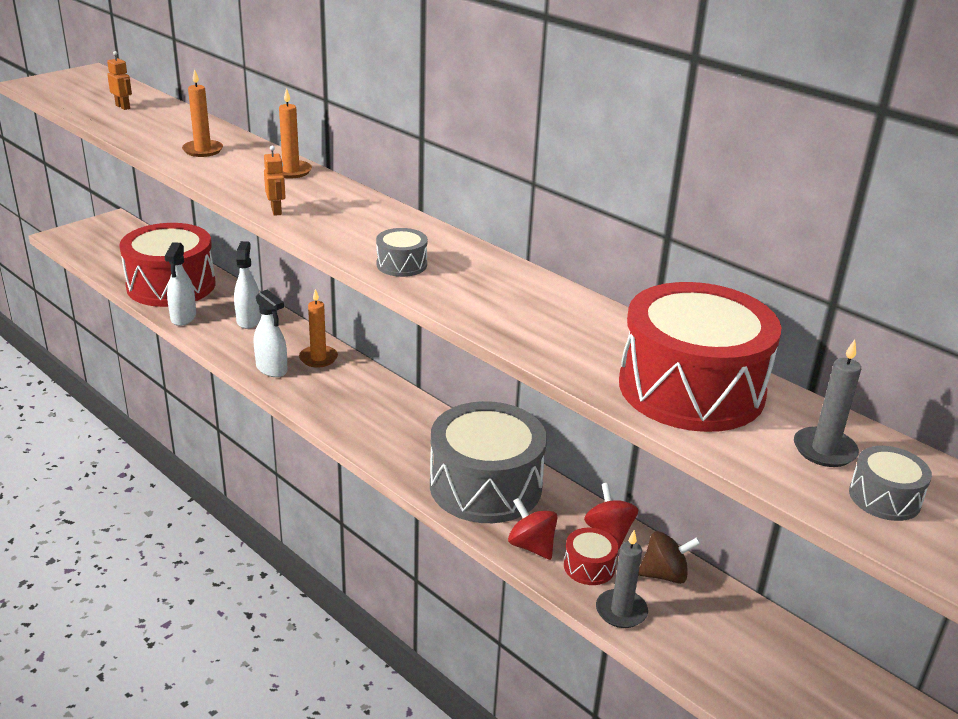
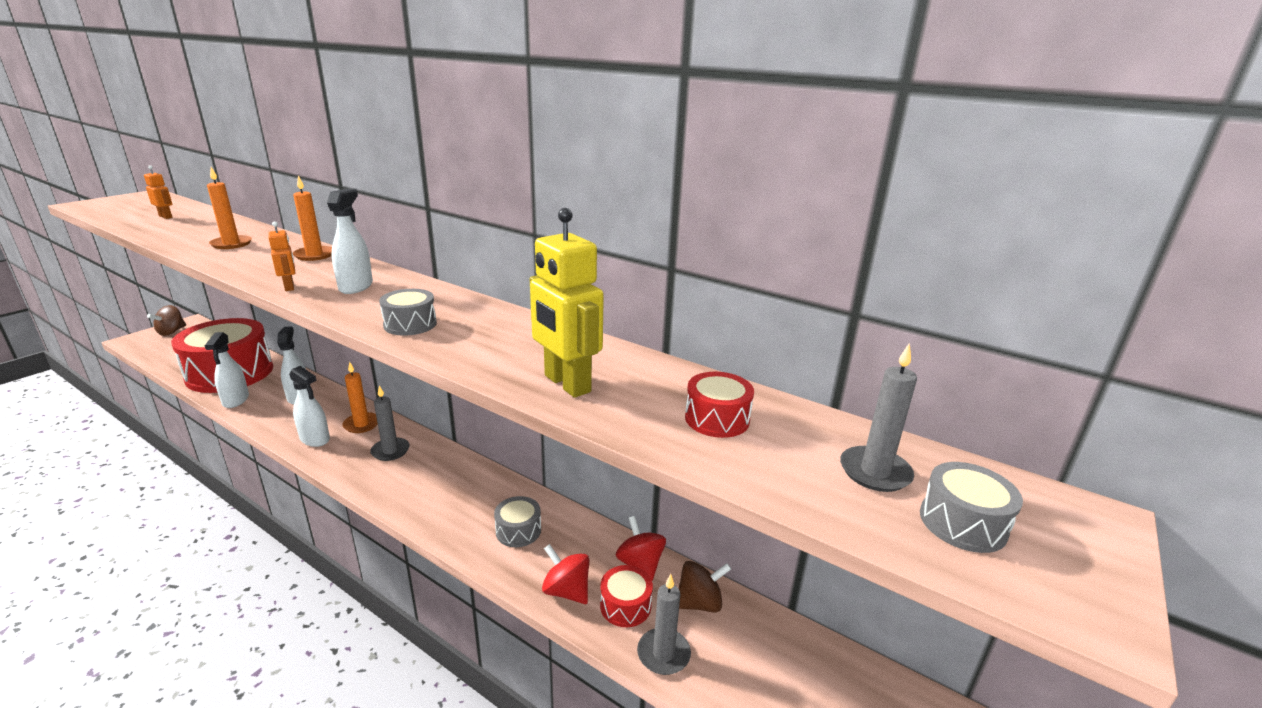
camera: 10 degrees left, 5 degrees down
grey drum [430,401,547,523] -> grey drum [494,496,541,547], size x0.42
red drum [619,282,781,432] -> red drum [685,372,754,438], size x0.42
none -> brown spinning top [147,305,186,336]
none -> white spray bottle [327,189,373,294]
none -> grey candle [370,386,410,461]
none -> yellow robot [530,208,604,398]

